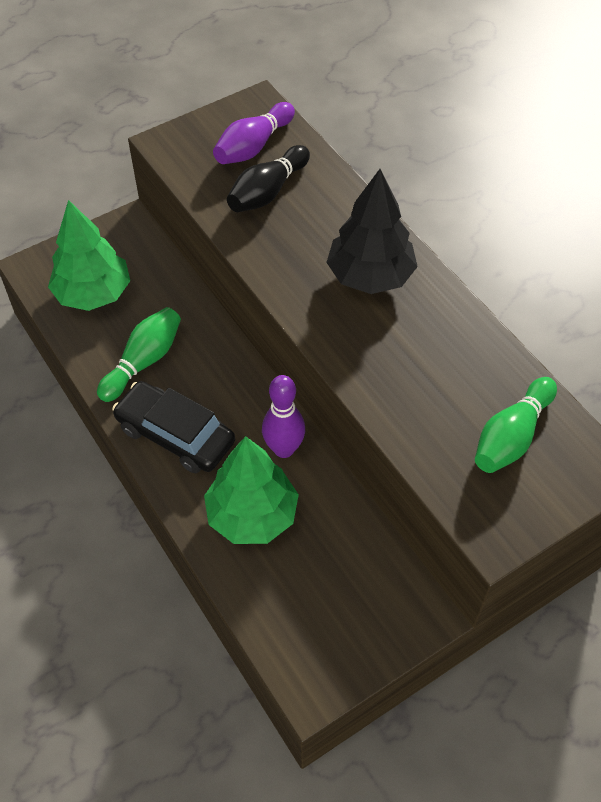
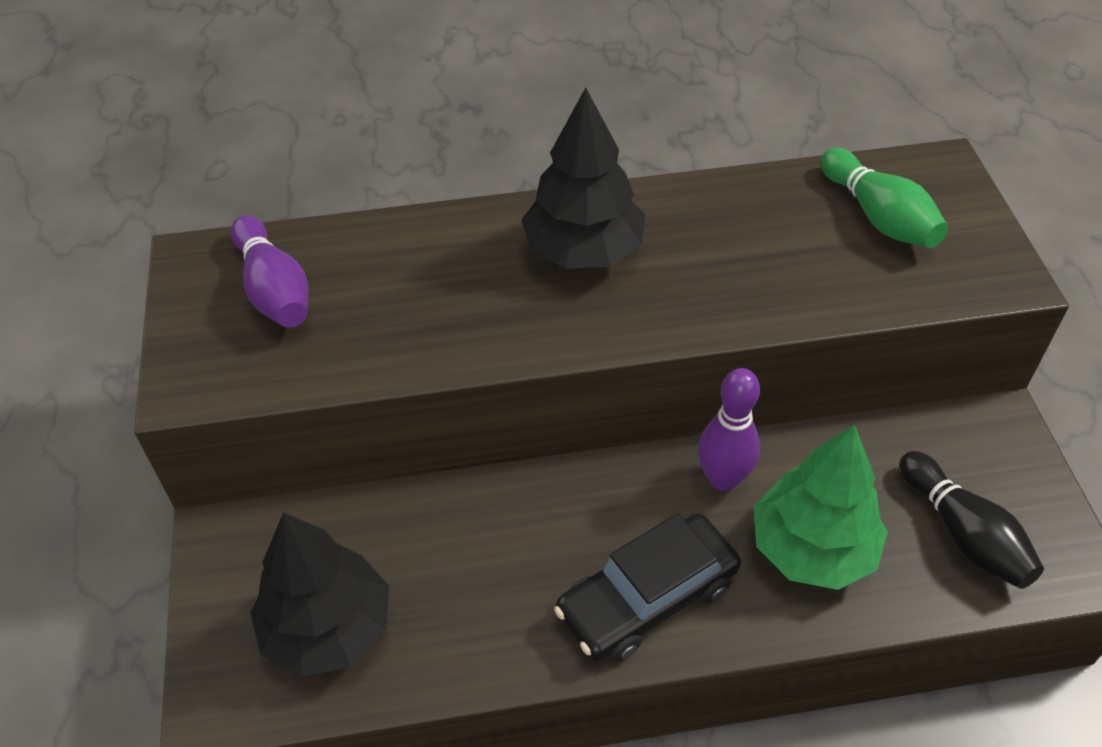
camera: 65 degrees left, 5 degrees down
green tree [48,200,130,311] -> black tree [250,512,389,677]
green bowling pin [97,307,181,402] -> none
black bowling pin [227,145,310,212] -> black bowling pin moved to [899,451,1044,589]

